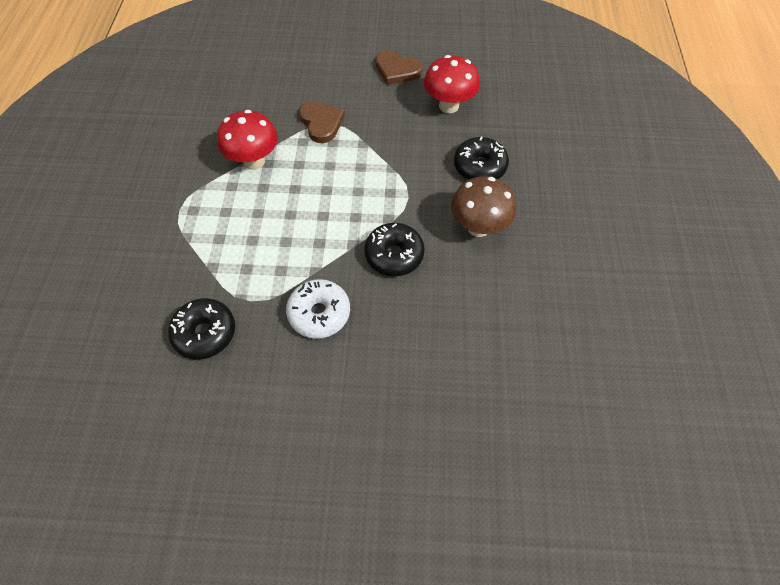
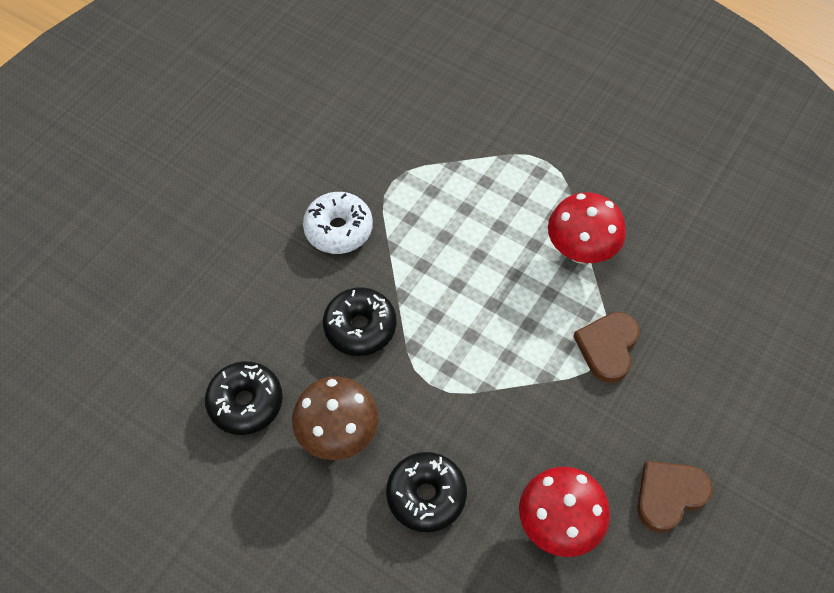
camera: 120 degrees right, 0 degrees up
black donut [168,298,235,360] -> black donut moved to [205,361,283,435]
brown heart [299,101,345,143] -> brown heart turned 105 degrees clockwise [573,312,640,383]

